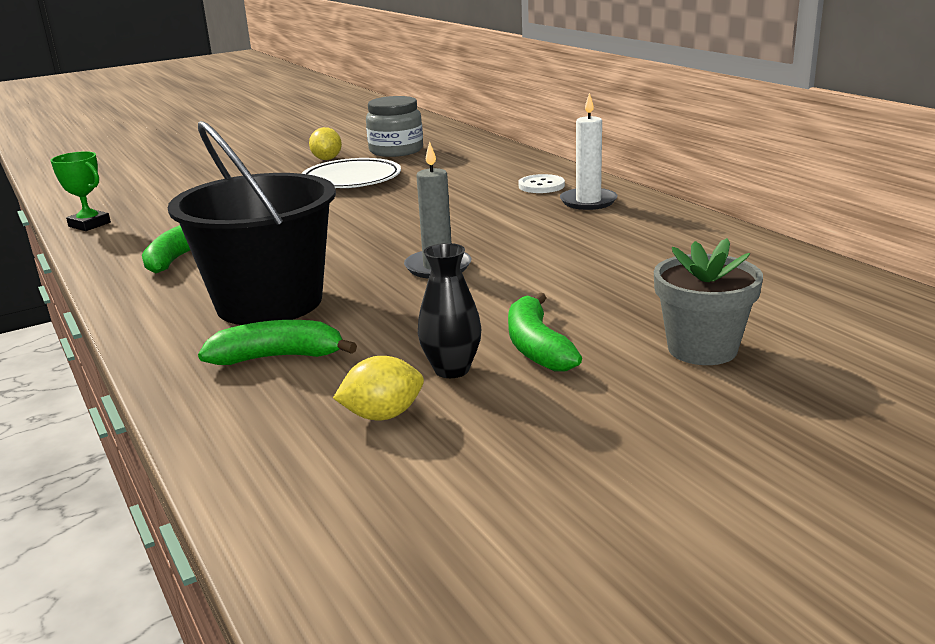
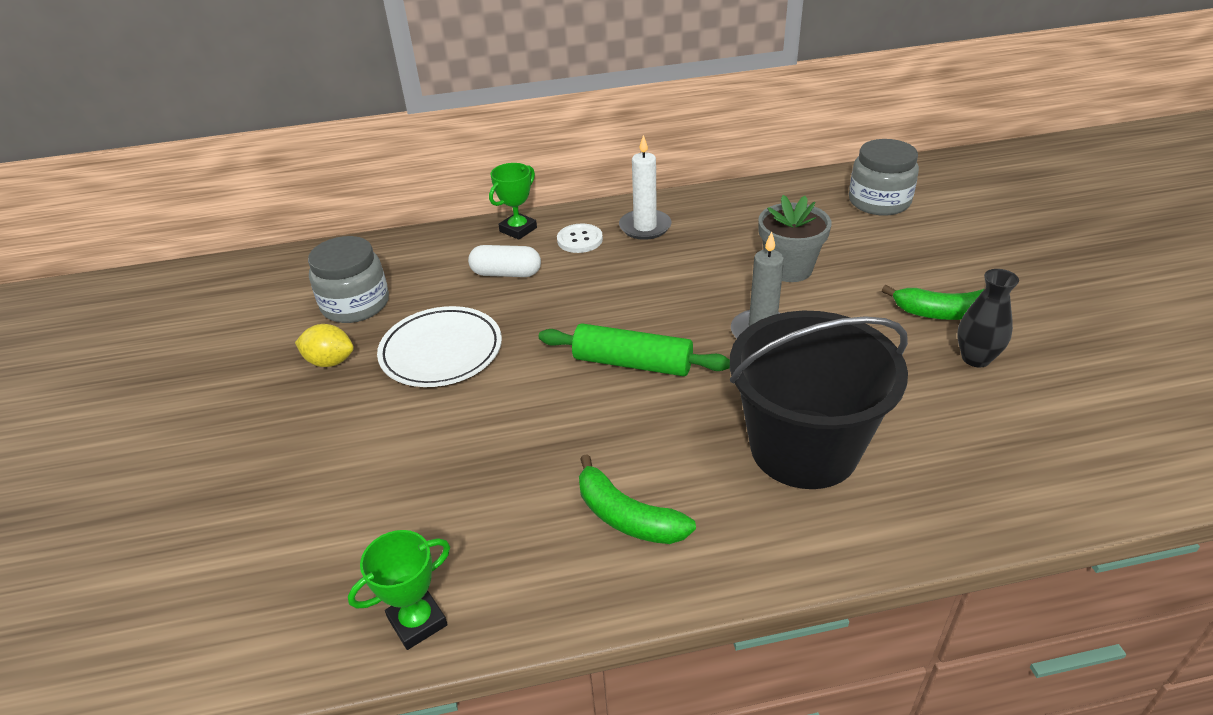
camera: 70 degrees left, 15 degrees up
green banana [198,320,357,365] -> none
yellow lemon [333,356,424,420] -> none
grey flower pot [654,238,763,365] -> grey flower pot moved to [758,195,832,282]
none -> white capsule [468,245,541,277]
none -> green trophy [489,163,537,240]
none -> green rolling pin [539,323,730,376]
none -> grey jar [849,139,919,216]

